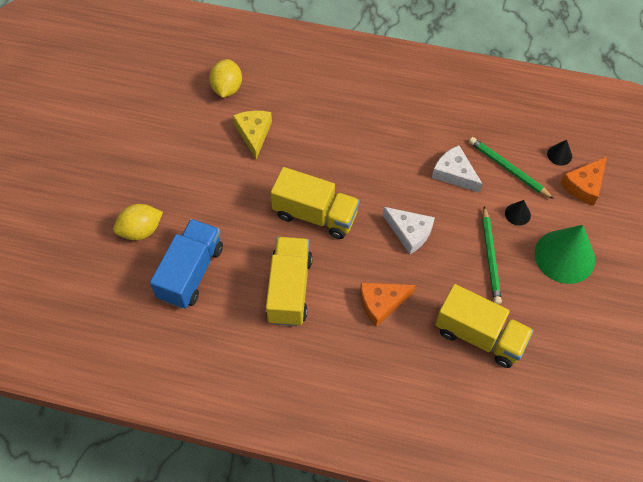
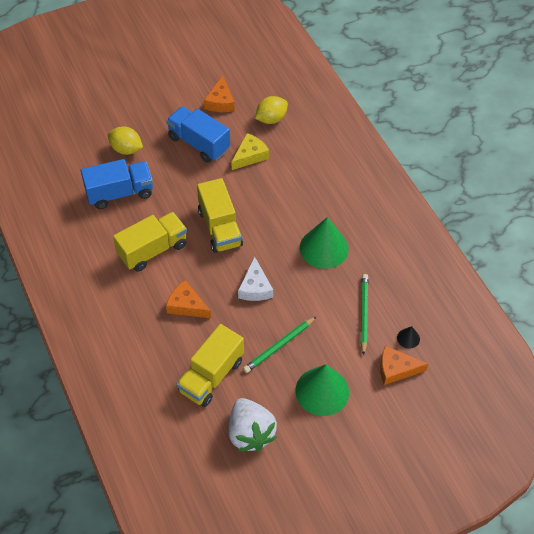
camera: 50 degrees right, 5 degrees down
white cheese [432,145,482,193] -> none
yellow truck [435,284,534,368] -> yellow truck turned 45 degrees clockwise [177,324,244,407]
black cone [505,200,531,226] -> none
none -> blue truck [166,106,230,163]
none -> orange cheese [204,75,235,112]
none -> white strawberry [229,398,277,452]
none -> green cone [300,217,349,269]

